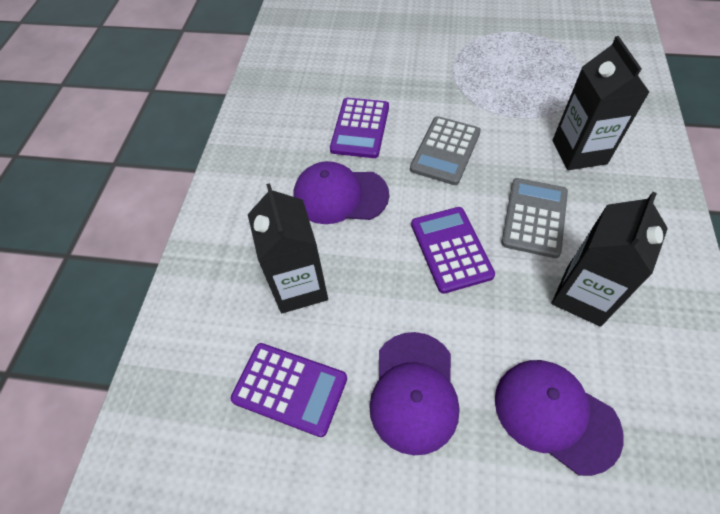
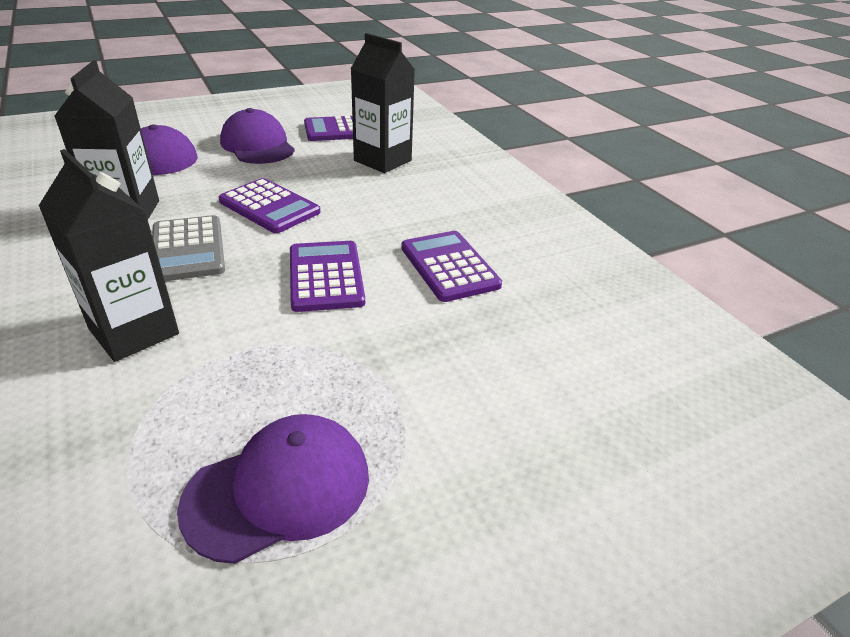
camera: 140 degrees right, 20 degrees down
purple cap [293,161,389,224] -> purple cap moved to [177,414,369,564]
grey calculator [410,116,481,185] -> purple calculator [290,241,365,312]

